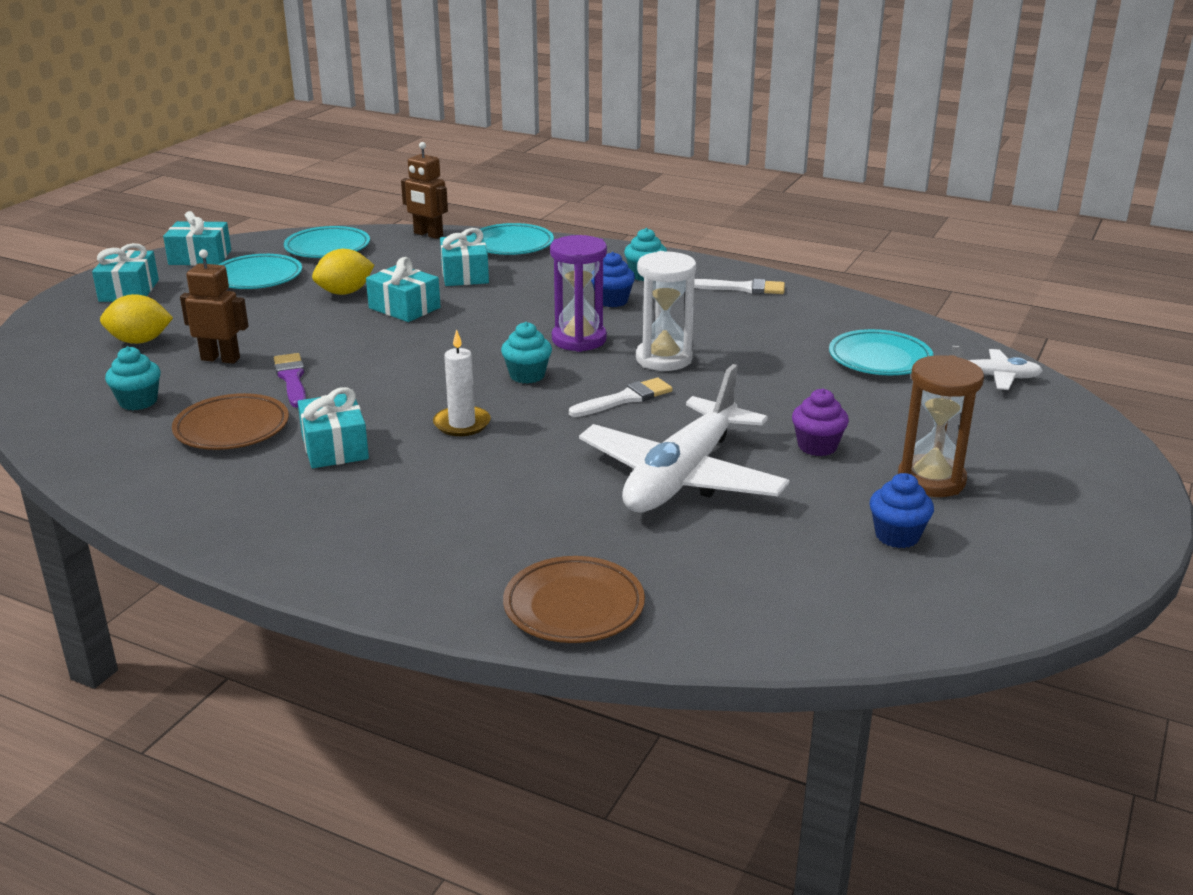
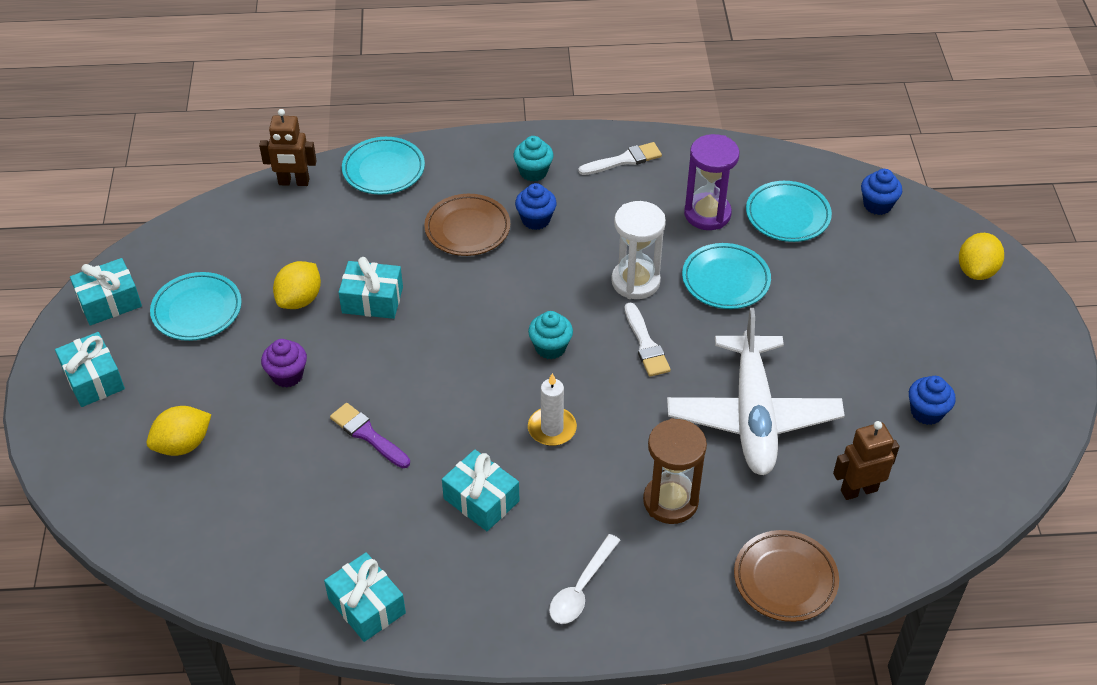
camera: 30 degrees left, 20 degrees up
turquoise cupcake [105,346,161,410] -> none
brown plate [172,393,289,450] -> brown plate moved to [424,194,510,256]
brown robot [180,249,248,364] -> brown robot moved to [833,421,899,500]
turquoise plate [284,226,370,258] -> turquoise plate moved to [682,243,771,309]
turquoise gift [440,228,489,286] -> turquoise gift moved to [324,552,406,642]
purple hourglass [550,235,607,352] -> purple hourglass moved to [684,134,739,230]
white brush [569,378,673,417] -> white brush turned 135 degrees clockwise [625,302,671,377]
purple cupcake [792,388,849,456] -> purple cupcake moved to [261,339,307,388]
brown hourglass [898,355,984,497] -> brown hourglass moved to [643,418,707,524]
white plane [952,346,1043,390] -> blue cupcake [861,169,902,215]
none -> white spoon [549,534,620,624]
none -> yellow lemon [959,233,1004,280]

